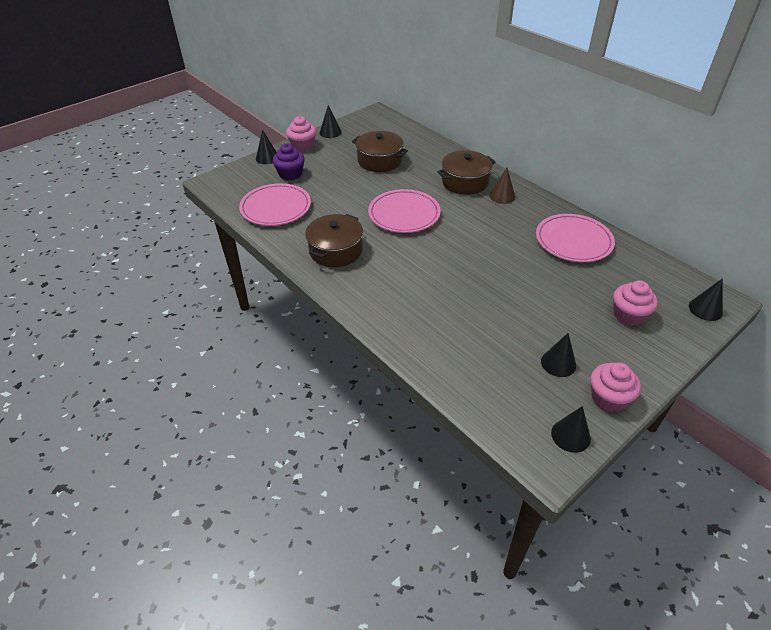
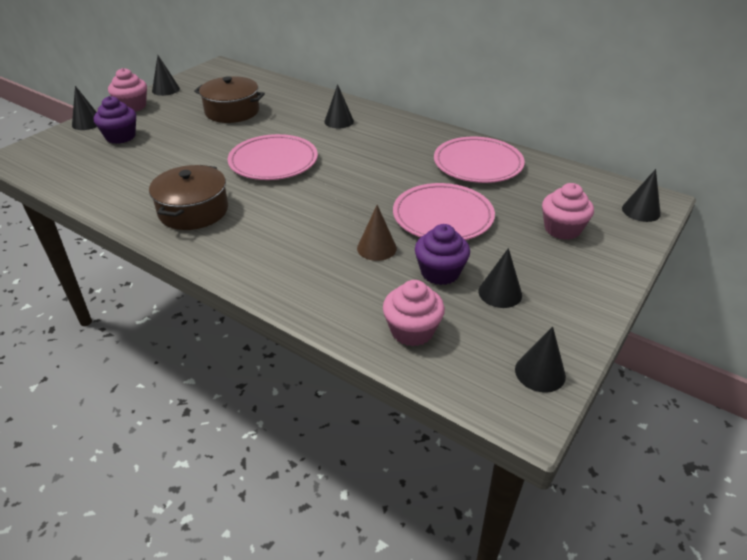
camera: 15 degrees left, 5 degrees down
pink plate [239,183,311,226] -> pink plate moved to [393,183,495,240]
brown pot [437,150,495,195] -> black cone [324,84,354,128]
brown cone [489,168,515,204] -> brown cone moved to [357,205,397,261]
pink cupcake [590,362,641,412] -> pink cupcake moved to [383,280,445,346]
none -> purple cupcake [415,224,470,285]

